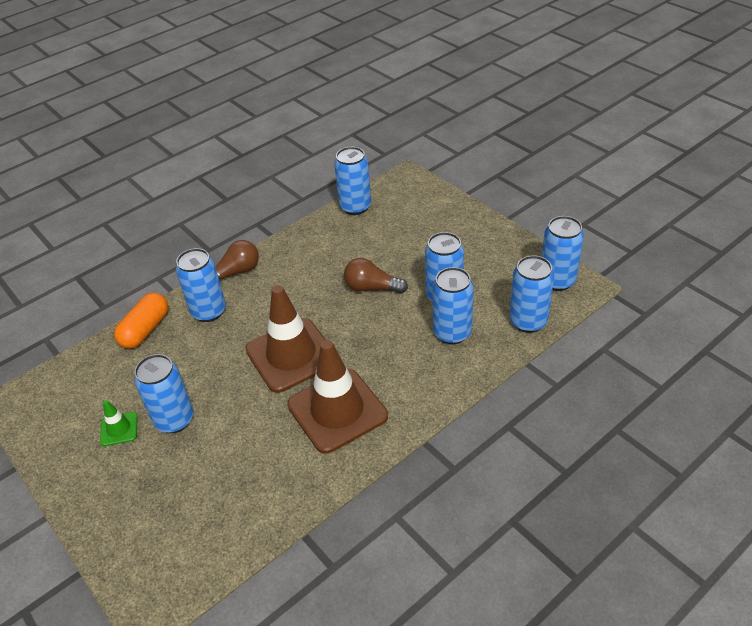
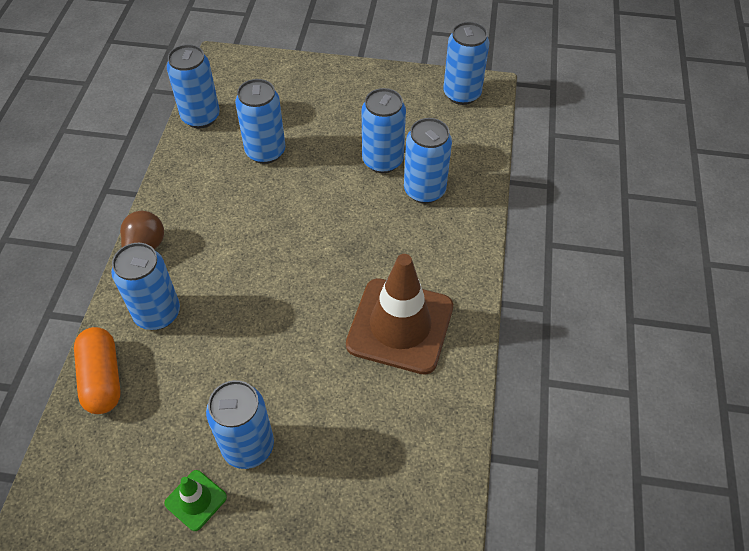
camera: 45 degrees left, 10 degrees up
brown traffic cone [245,285,326,393] -> none
brown light bulb [344,258,408,294] -> none
blue can [510,255,554,333] -> blue can moved to [235,79,285,164]

